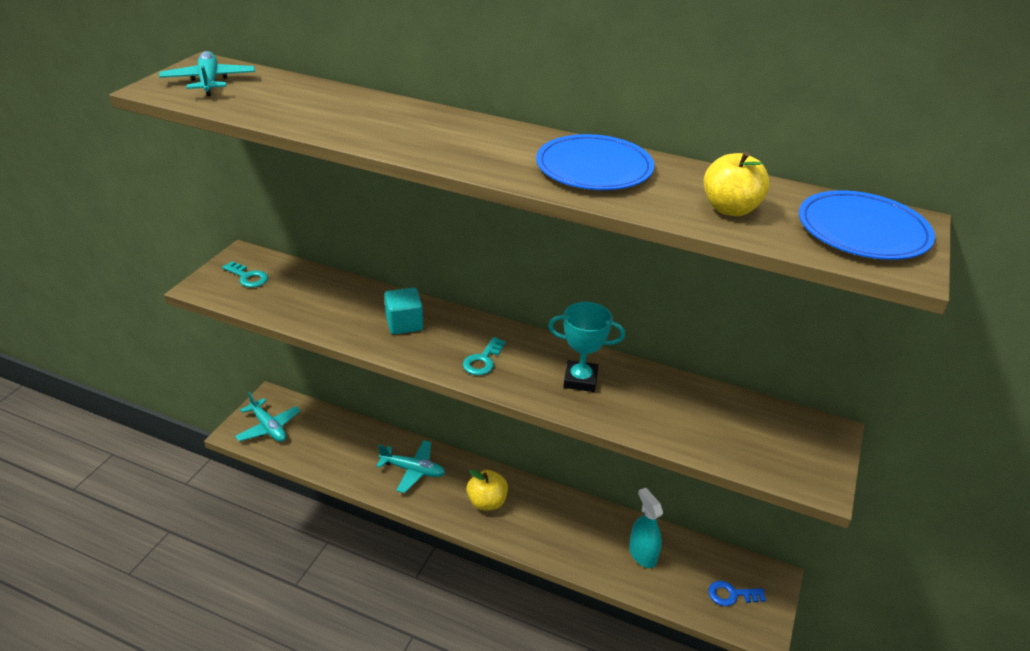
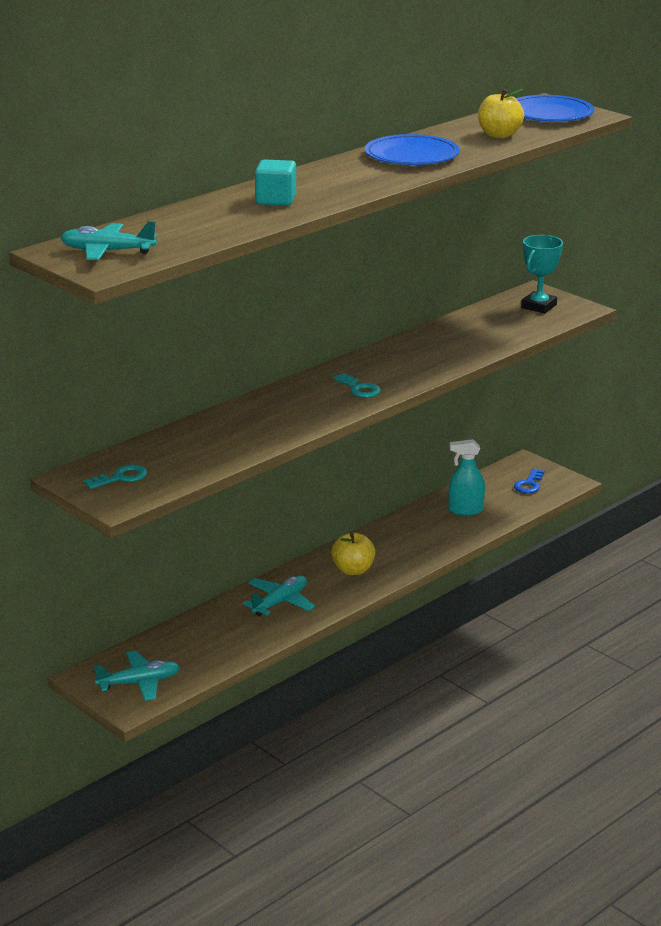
camera: 65 degrees left, 10 degrees down
turquoise cube [384,287,423,334] -> turquoise cube moved to [255,159,296,206]
turquoise trophy [548,302,625,392] -> turquoise trophy moved to [521,235,563,313]

